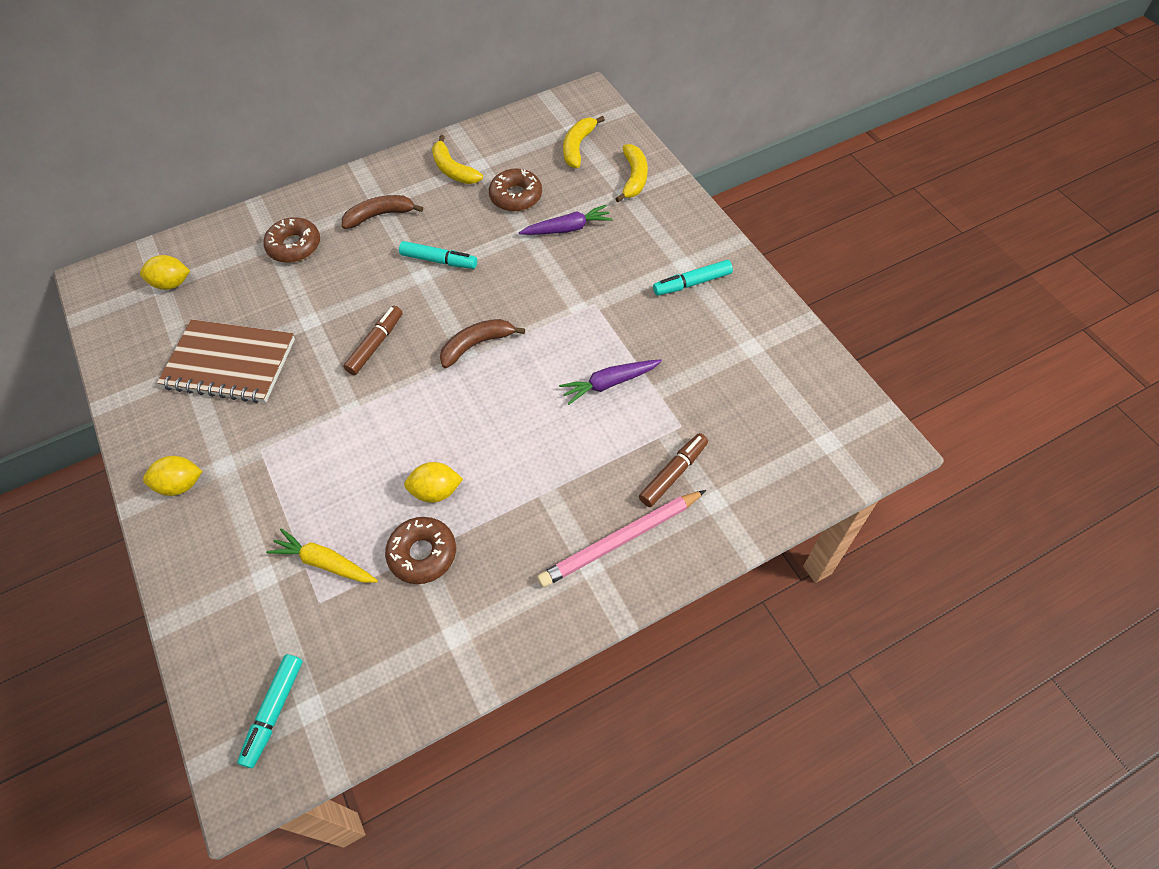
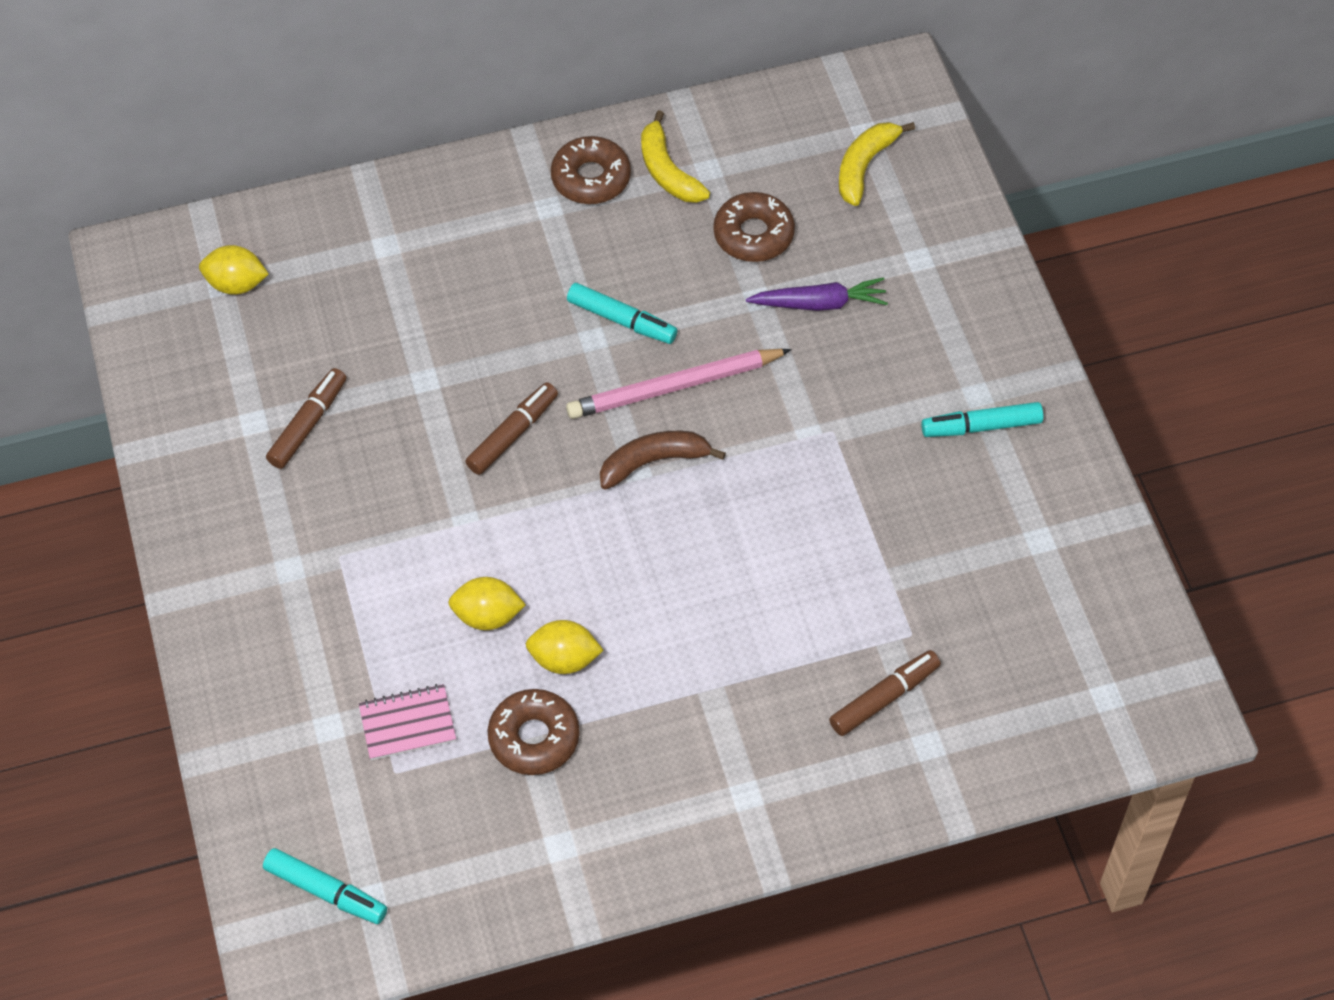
camera: 10 degrees right, 0 degrees up
yellow lemon [143,456,202,496] -> yellow lemon moved to [448,577,526,630]
brown notebook [157,319,295,403] -> brown marker [266,368,346,469]
turquoise marker [237,654,303,768] -> turquoise marker turned 90 degrees counterclockwise [263,848,387,924]
brown donut [263,217,320,263] -> brown donut moved to [551,136,631,204]
yellow carrot [266,529,378,583] -> pink notebook [359,684,456,760]
brown banana [342,195,423,229] -> none
pink pencil [537,490,706,587] -> pink pencil moved to [566,349,792,419]
purple carrot [559,360,662,405] -> none
yellow banana [615,144,648,202] -> none

